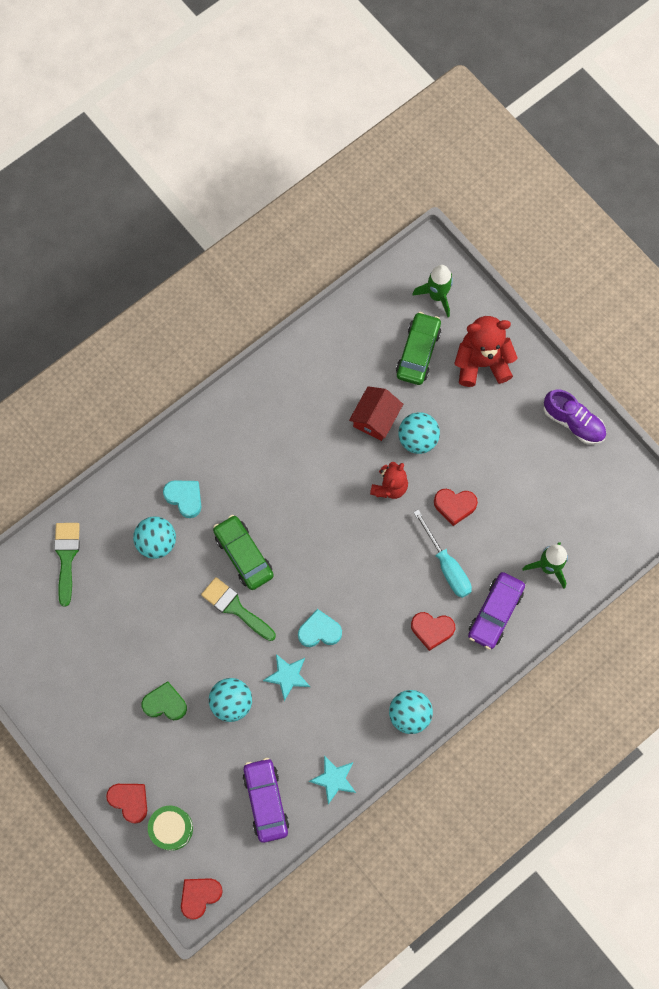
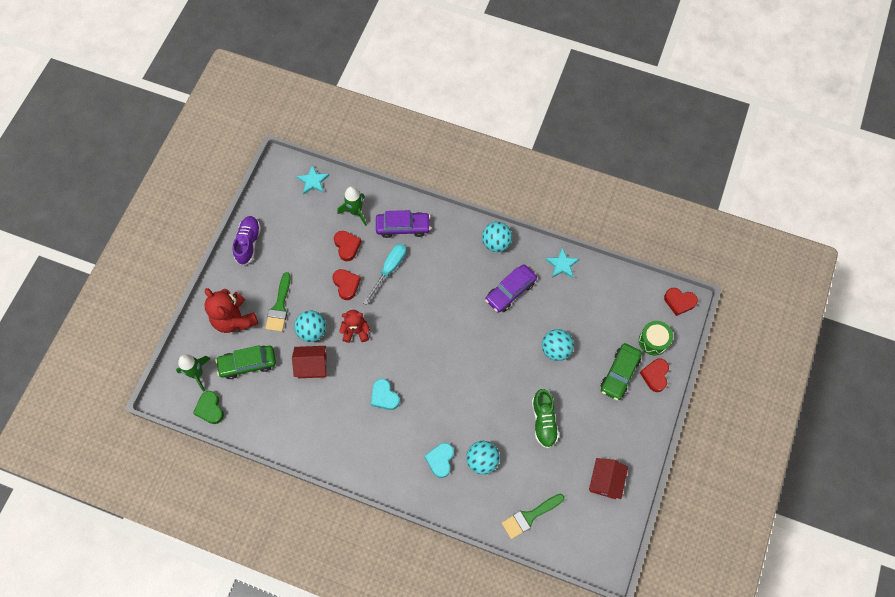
camera: 120 degrees left, 5 degrees down
green heart [142,681,187,720] -> green heart moved to [193,391,224,424]
green brush [201,577,276,641] -> green brush moved to [265,272,291,332]
green car [213,515,274,590] -> green car moved to [601,343,642,400]
purple car [243,758,289,843] -> purple car moved to [485,264,537,313]
turquoise star [263,654,310,701] -> turquoise star moved to [296,165,329,194]
turquoise heart [298,609,342,647] -> turquoise heart moved to [371,379,400,410]
red heart [411,612,455,651] -> red heart moved to [334,231,361,261]
none -> green shoe [532,389,559,448]
none -> red house [589,458,628,499]

